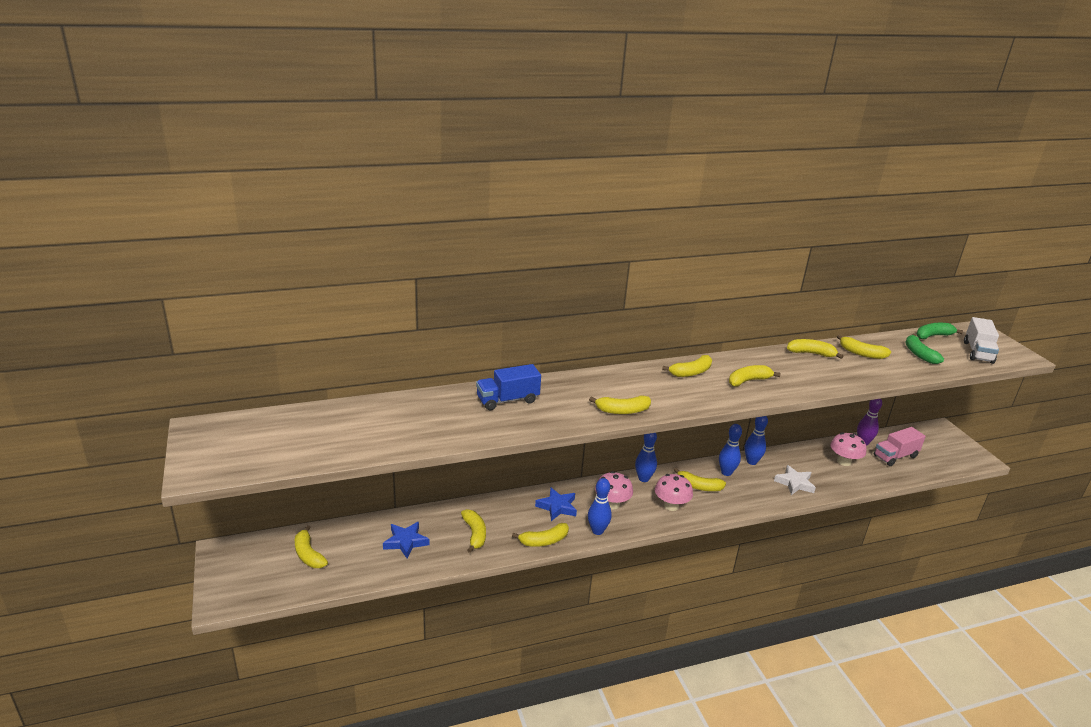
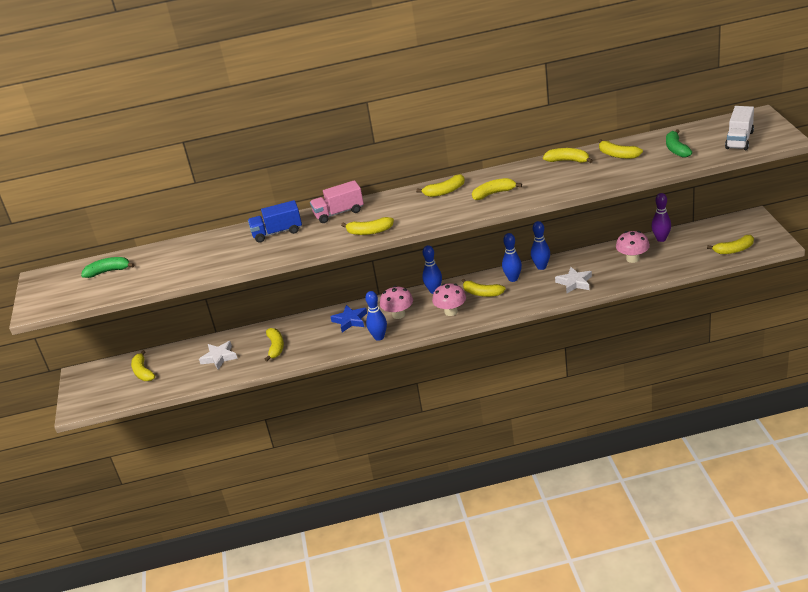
camera: 15 degrees right, 5 degrees up
blue star [383,522,430,559] -> white star [199,341,238,370]
yellow banana [512,523,569,547] -> yellow banana moved to [707,235,754,254]
pink truck [874,427,926,466] -> pink truck moved to [310,180,364,223]
green banana [917,323,963,339] -> green banana moved to [81,257,134,278]

